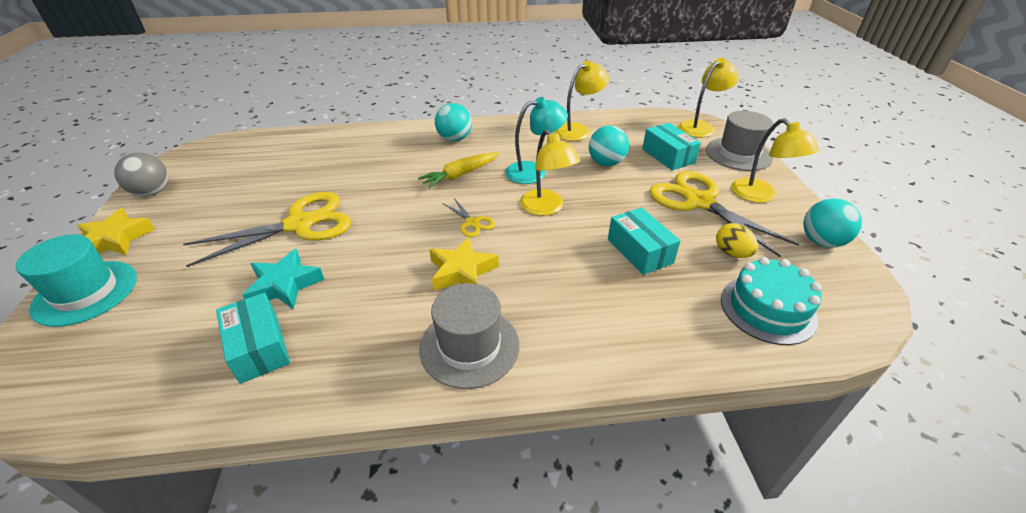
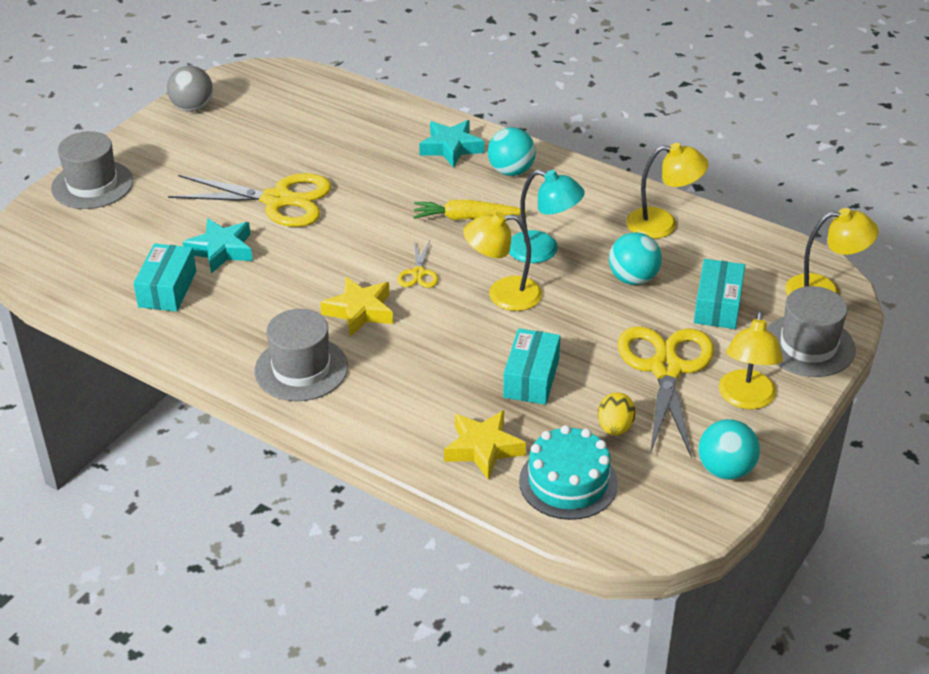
camera: 40 degrees right, 0 degrees up
turquoise hat [16,234,137,327] -> grey hat [51,131,133,209]
yellow star [77,208,155,255] -> yellow star moved to [444,410,526,480]
yellow lamp [520,129,580,216] -> yellow lamp turned 75 degrees clockwise [463,212,542,311]
none -> turquoise star [419,120,485,168]

